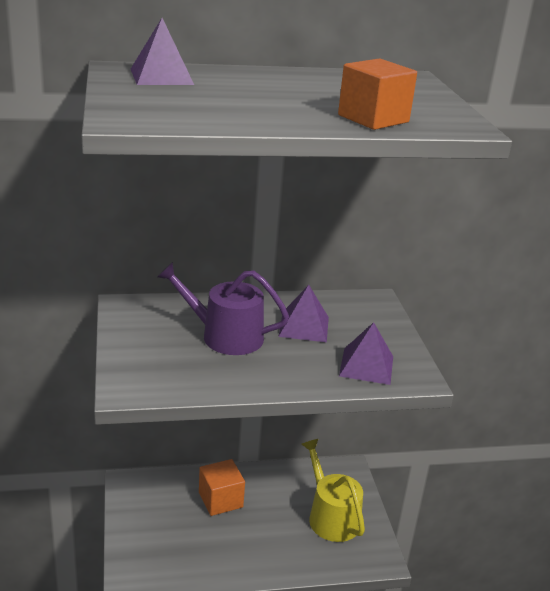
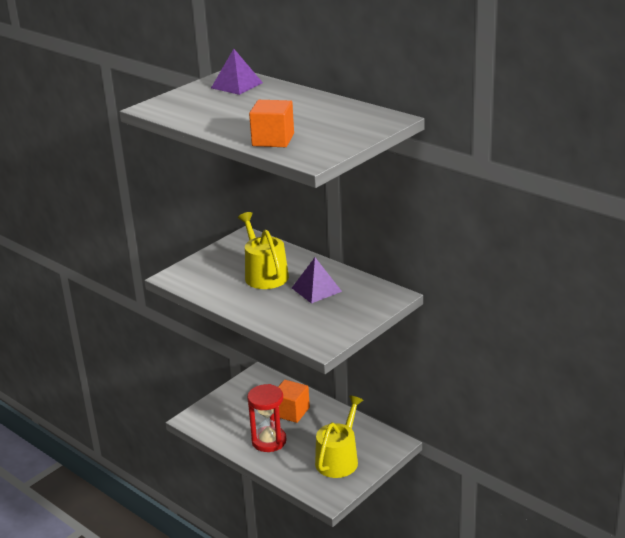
camera: 55 degrees right, 0 degrees up
purple watering can [157,262,289,355] -> yellow watering can [238,212,289,289]
purple pyramid [339,322,393,385] -> none
none -> red hourglass [247,384,287,452]

